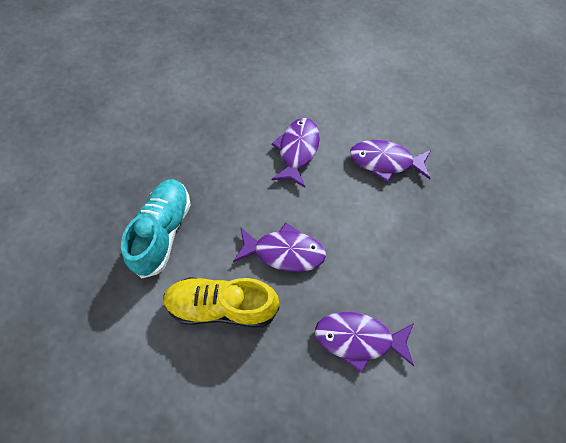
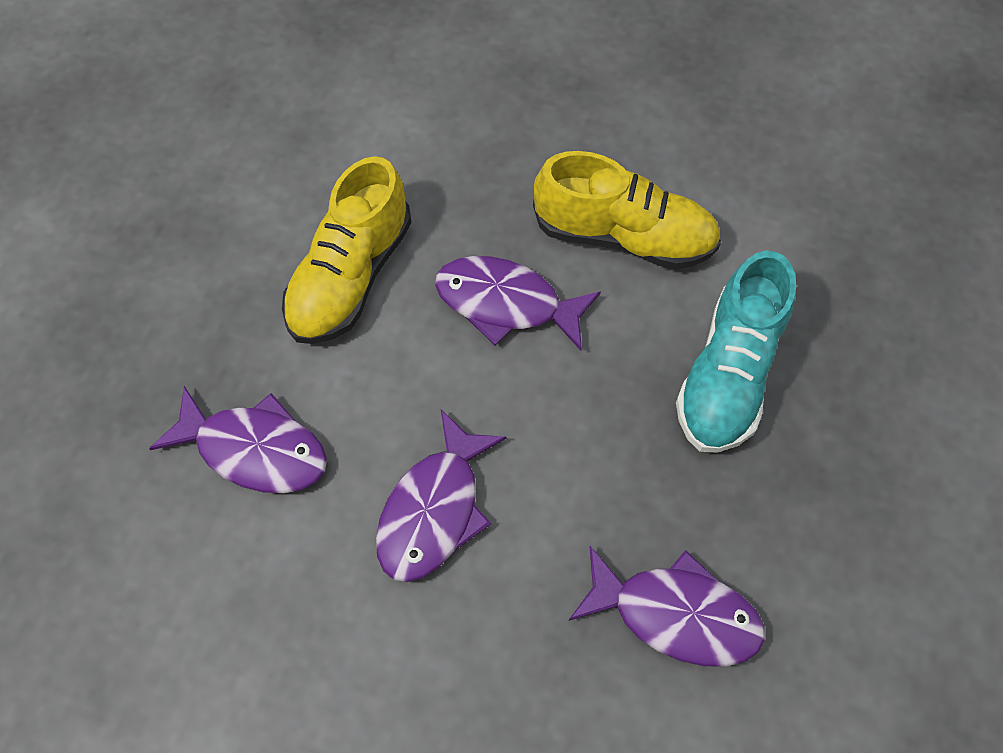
camera: 170 degrees left, 0 degrees up
purple fish [315,312,414,373] -> purple fish moved to [568,546,765,667]
none -> yellow shoe [282,156,412,344]

